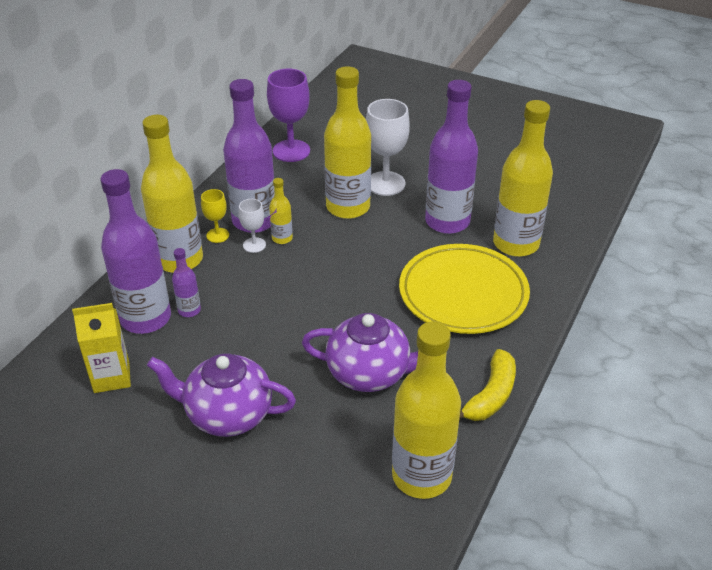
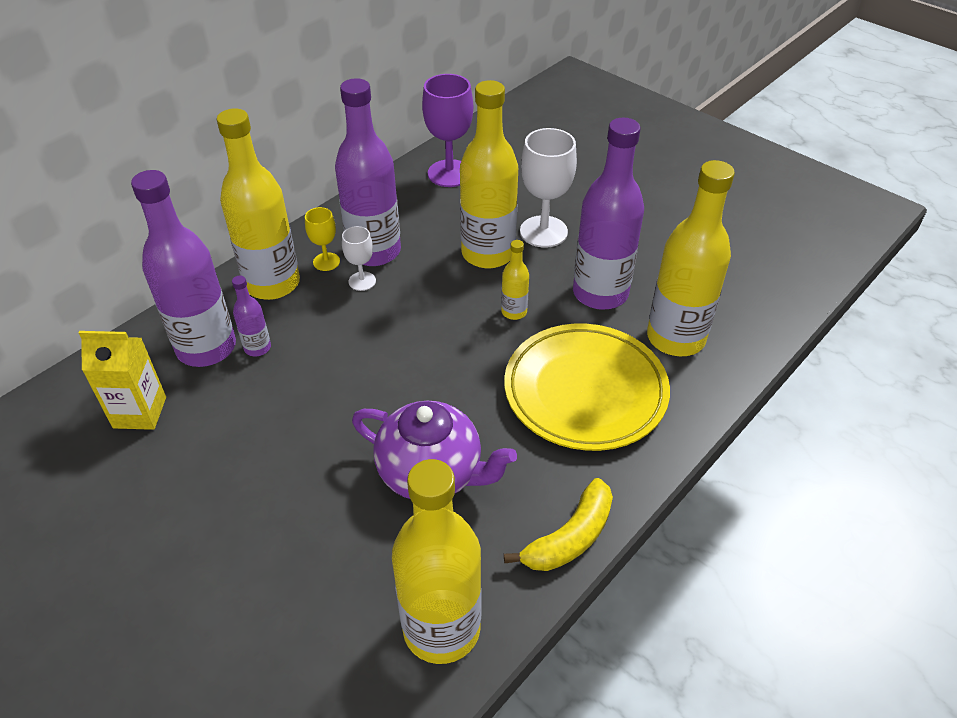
camera: 15 degrees right, 5 degrees up
purple teapot [147,354,296,437] -> none
yellow bottle [269,178,293,244] -> yellow bottle moved to [501,240,529,320]

